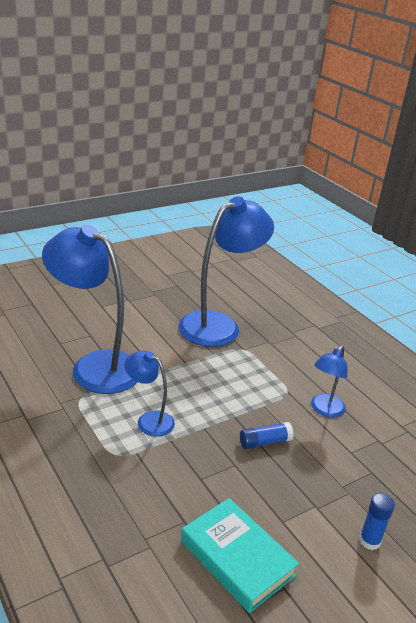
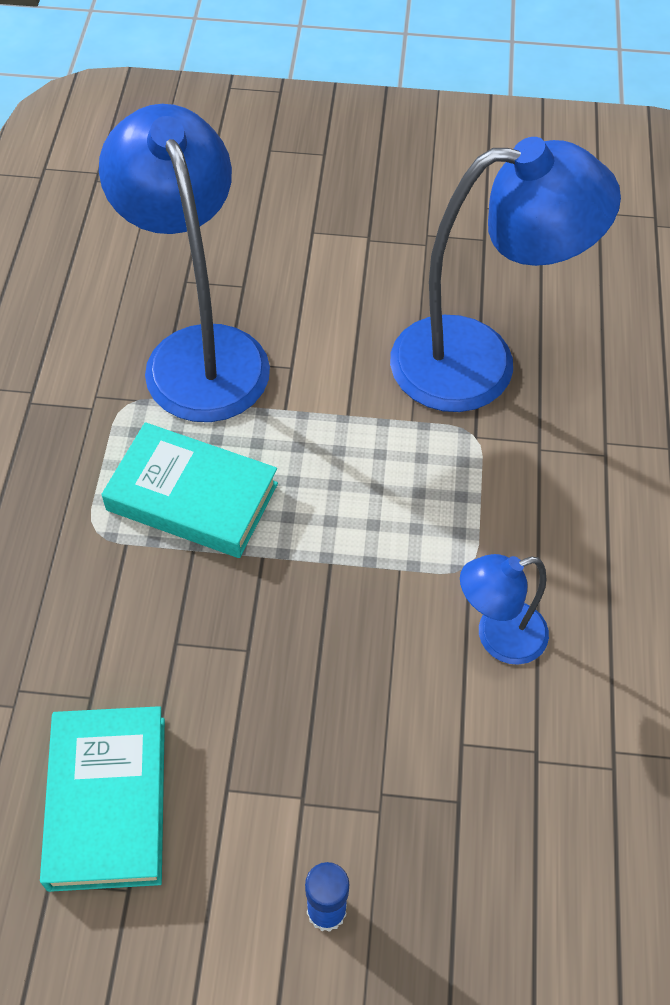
camera: 40 degrees right, 25 degrees up
blue lamp [125,351,175,437] -> turquoise book [101,422,278,558]
blue glue stick [240,422,294,449] -> none

